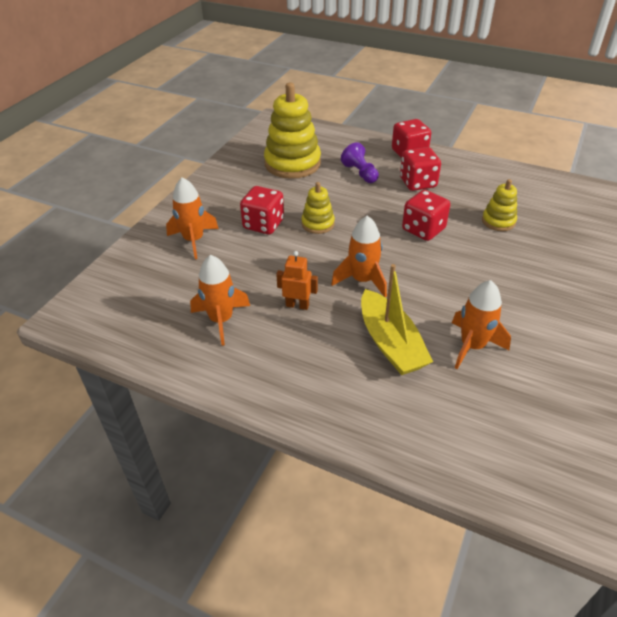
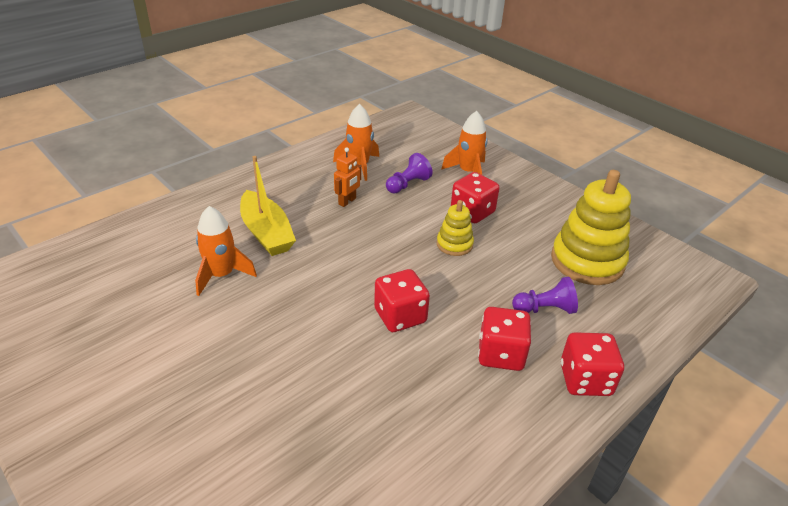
camera: 110 degrees right, 5 degrees down
orange rocket [331,216,387,297] -> none
yellow boat [361,264,433,375] -> yellow boat turned 120 degrees counterclockwise [240,156,296,256]
yellow stacking toy [482,179,517,231] -> none
none -> purple pawn [386,153,433,193]

